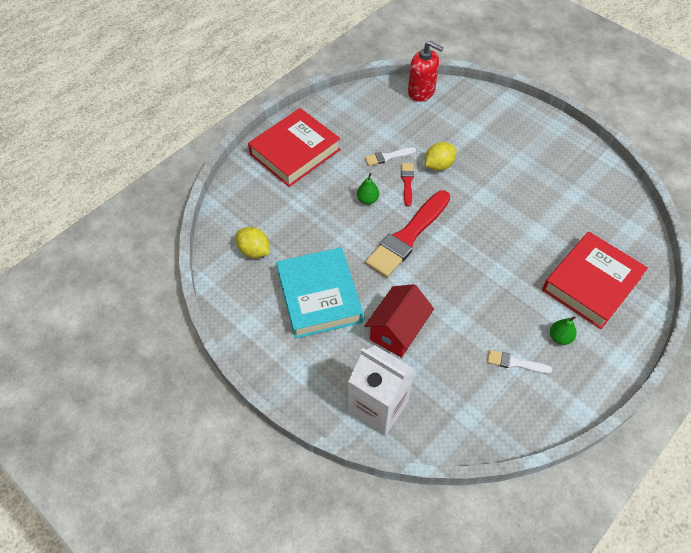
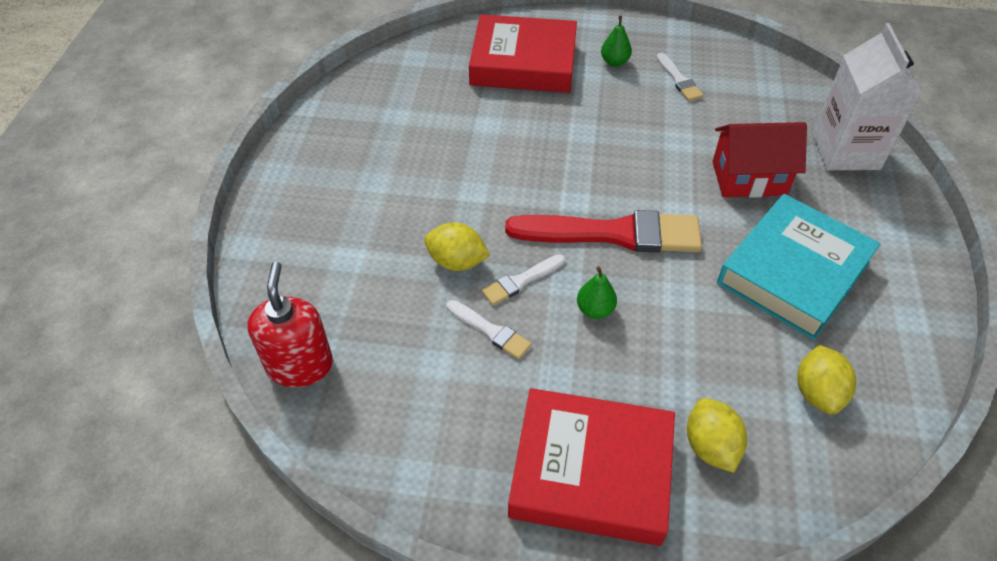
camera: 125 degrees left, 5 degrees down
red brush [401,163,414,207] -> white brush [482,254,565,305]
none -> yellow lemon [687,398,747,473]

